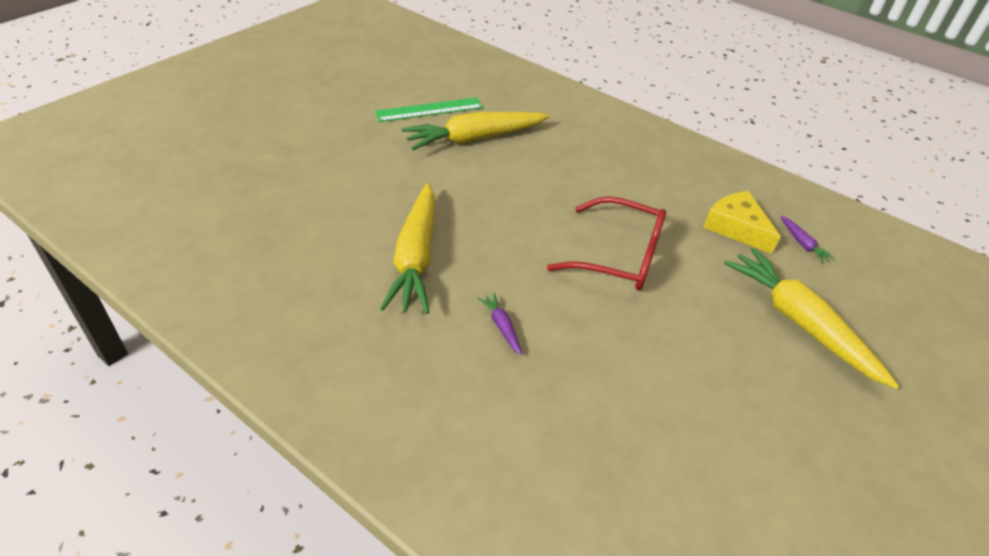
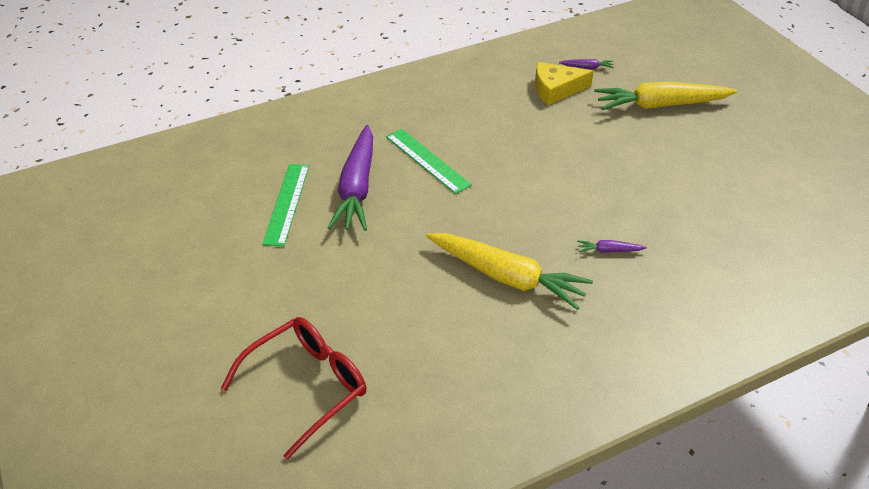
camera: 60 degrees left, 0 degrees up
yellow carrot [402,112,550,150] -> purple carrot [327,125,373,231]
red glasses [547,197,666,291] -> red glasses moved to [221,317,366,460]
none -> green ruler [386,129,472,194]

